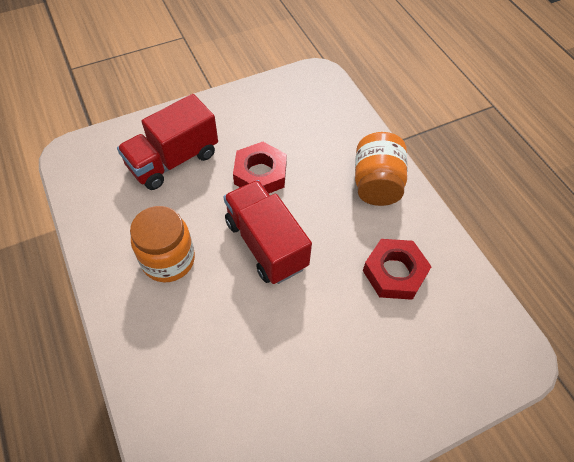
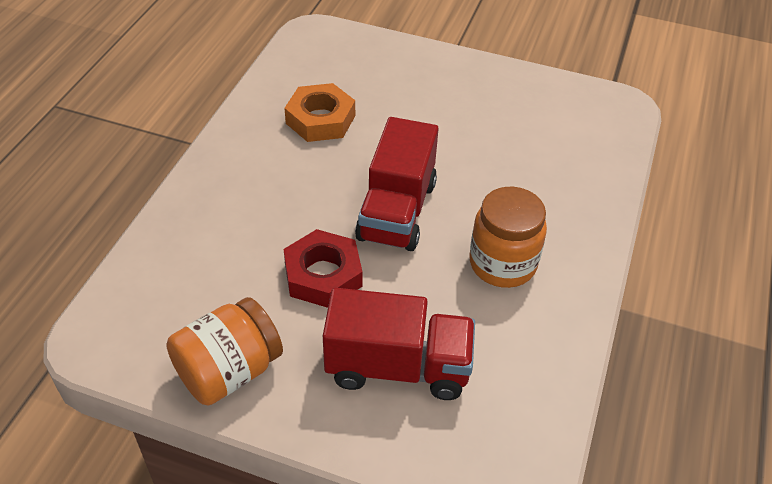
camera: 135 degrees left, 10 degrees down
orange jar [355,132,407,206] -> orange jar moved to [166,297,283,405]
red nut [363,239,432,300] -> orange nut [285,83,355,142]

